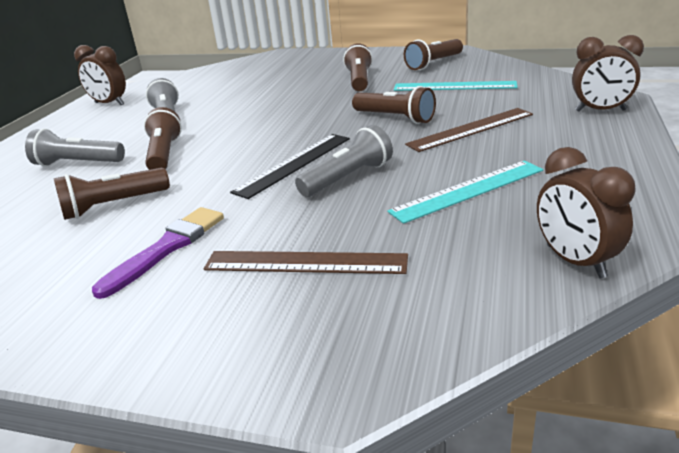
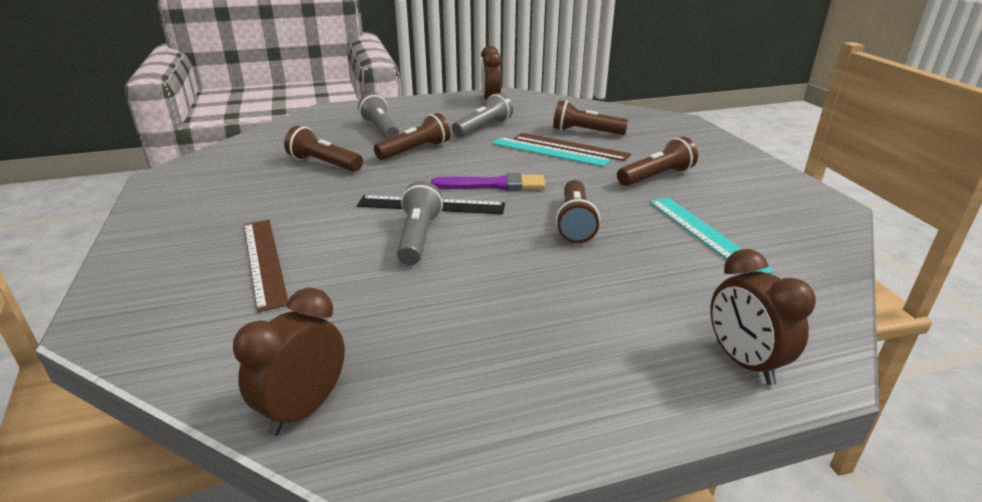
camera: 55 degrees right, 0 degrees up
purple brush [92,207,224,299] -> purple brush moved to [431,173,546,191]
grey flashlight [295,125,393,197] -> grey flashlight turned 105 degrees counterclockwise [397,181,443,265]
turquoise ruler [387,160,543,224] -> turquoise ruler moved to [492,137,611,167]
brown flashlight [404,39,463,70] -> brown flashlight moved to [553,100,629,135]
brown ruler [405,108,533,152] -> brown ruler moved to [514,133,631,161]

